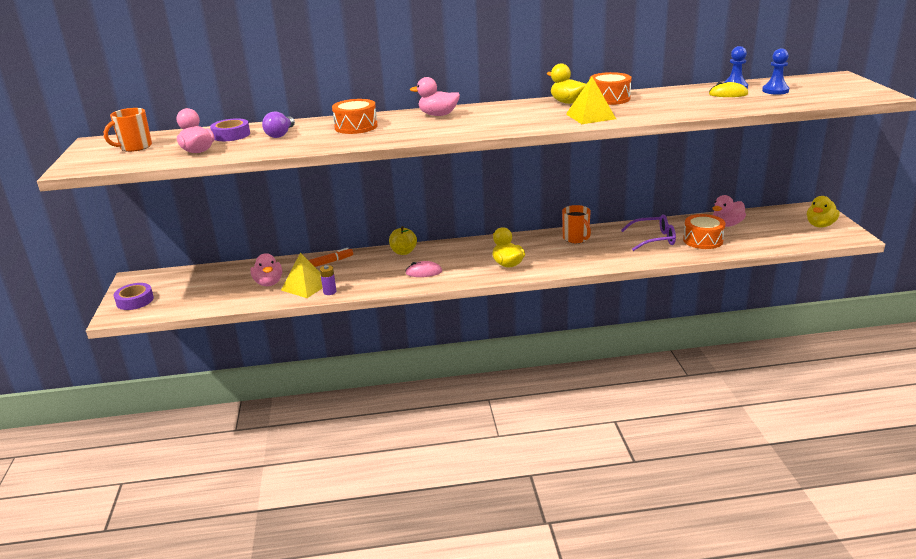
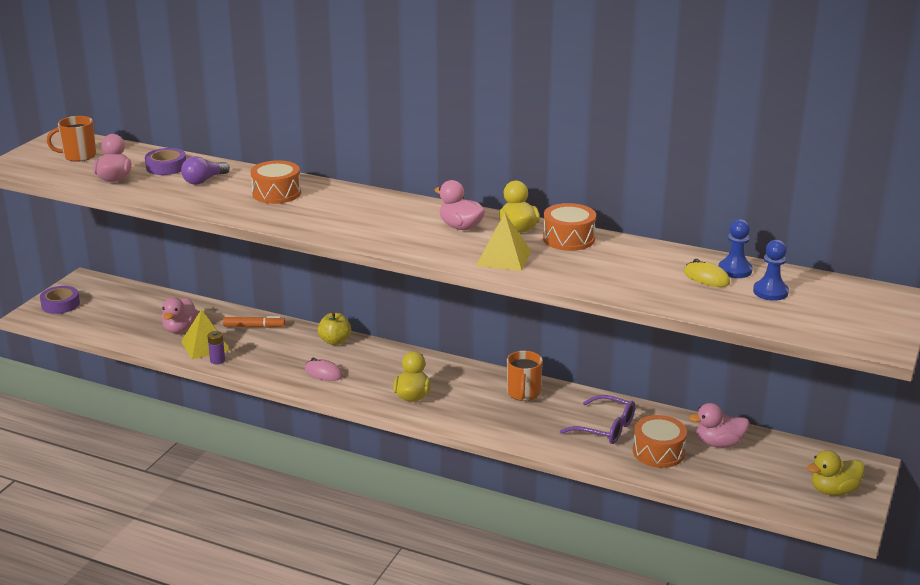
camera: 30 degrees right, 0 degrees up
pink duck [410,77,460,116] -> pink duck moved to [435,180,485,230]

